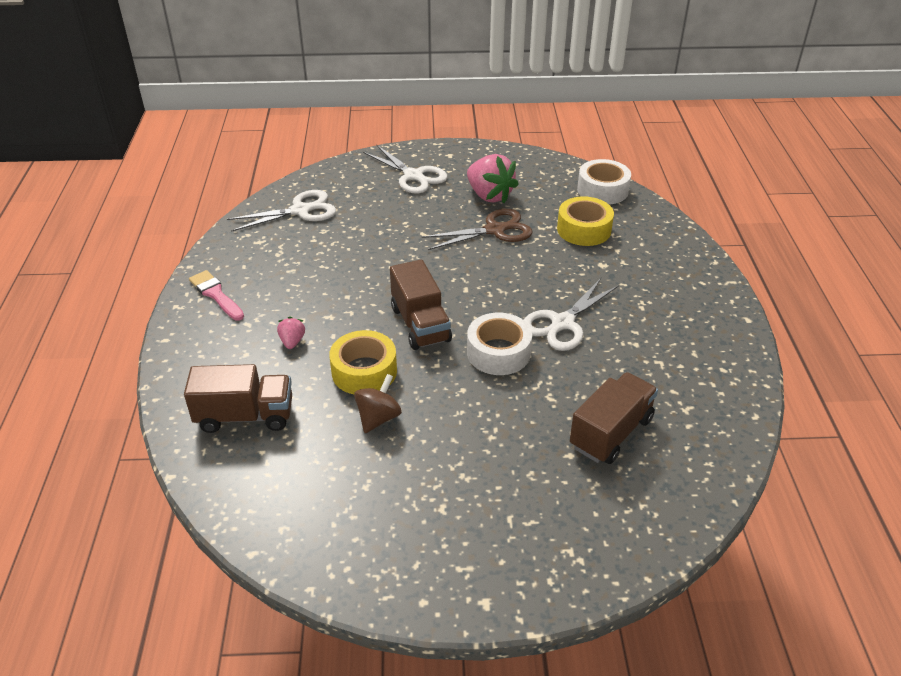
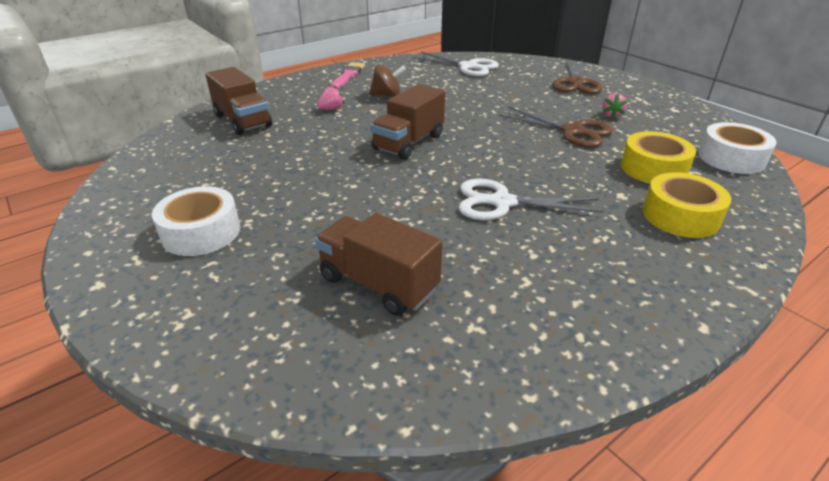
camera: 55 degrees right, 5 degrees down
yellow tape [329,330,397,394] -> yellow tape moved to [643,172,731,238]
brown spinning top [354,374,402,433] -> brown spinning top moved to [369,65,406,97]
white scissors [363,145,448,194] -> brown scissors [552,60,603,94]
pink strawberry [467,154,519,203] -> pink strawberry [602,93,627,119], size x0.48
white tape [467,313,532,375] -> white tape moved to [152,186,240,256]
brown truck [570,372,658,464] -> brown truck turned 150 degrees counterclockwise [315,213,442,316]

